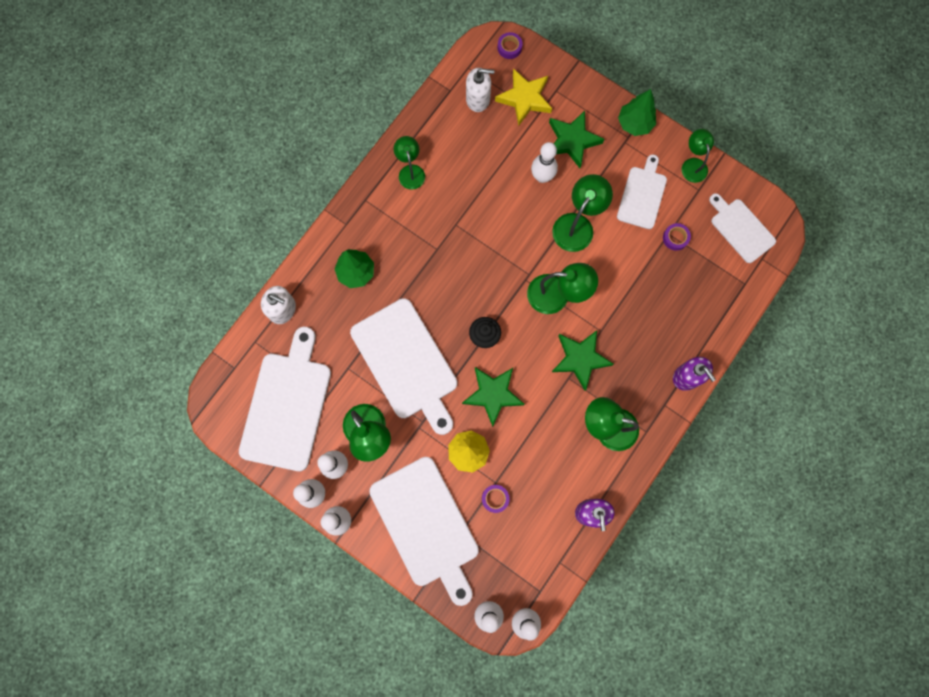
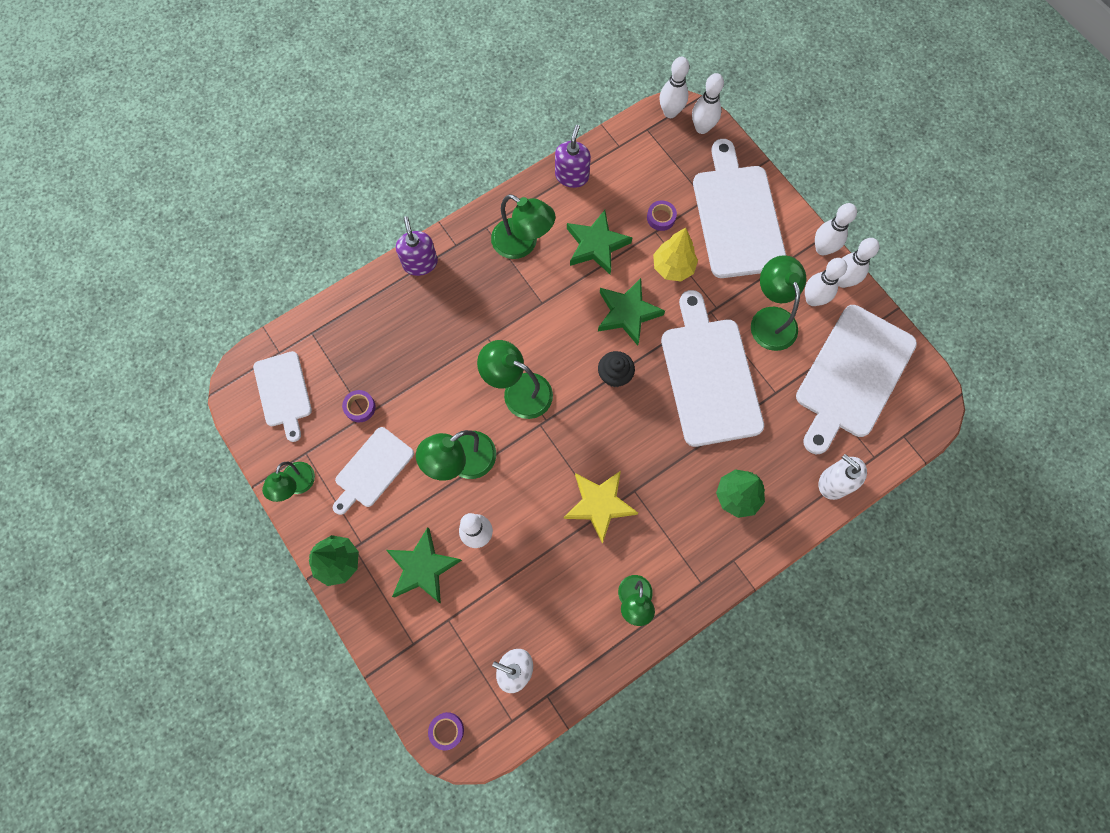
camera: 160 degrees left, 5 degrees down
yellow star [495,68,552,126] -> yellow star moved to [564,471,638,543]
green star [552,330,614,390] -> green star moved to [567,210,633,275]

